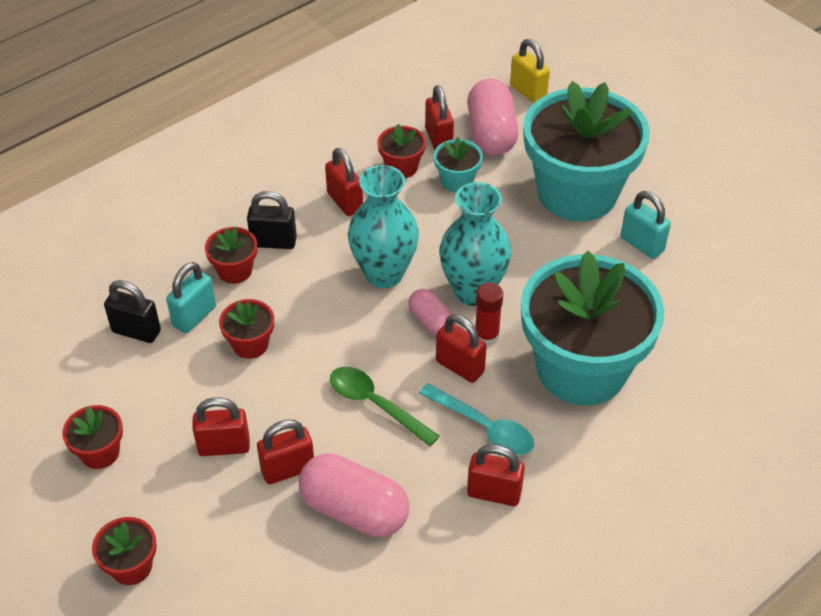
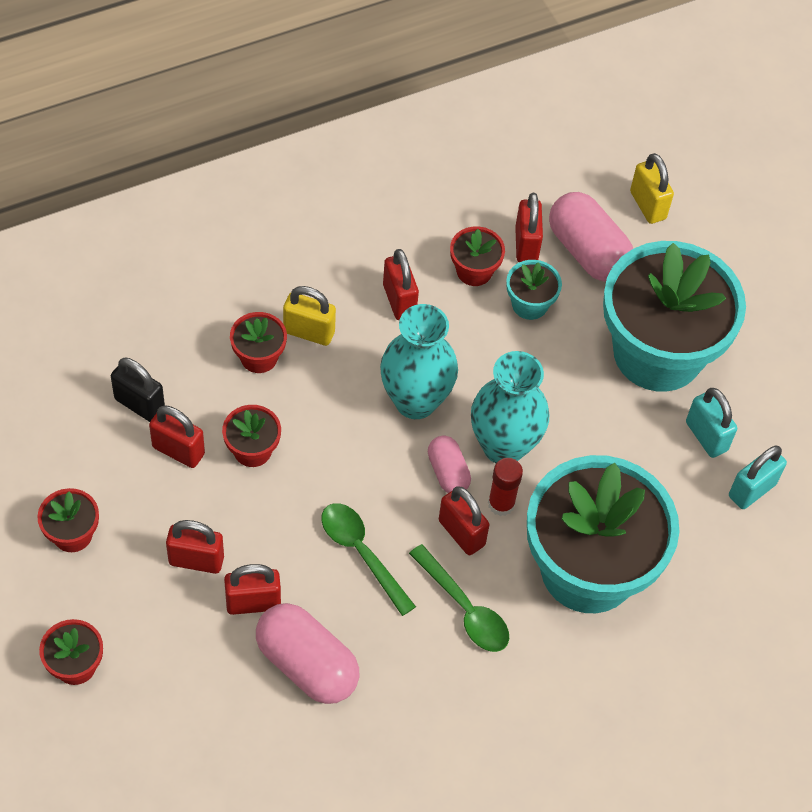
camera: 10 degrees right, 10 degrees up
turquoise padlock [166,262,216,333] -> turquoise padlock moved to [729,445,787,509]
black padlock [247,191,297,249] -> yellow padlock [283,286,336,346]
turquoise spoon [419,383,534,455] -> green spoon [409,544,509,652]
pink capsule [467,79,518,155] -> pink capsule turned 45 degrees counterclockwise [549,192,633,281]
red padlock [467,444,525,506] -> red padlock moved to [149,405,205,468]

